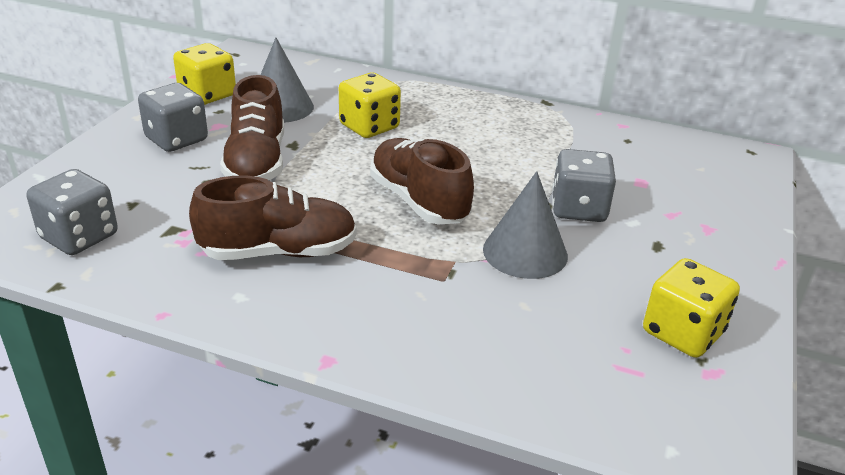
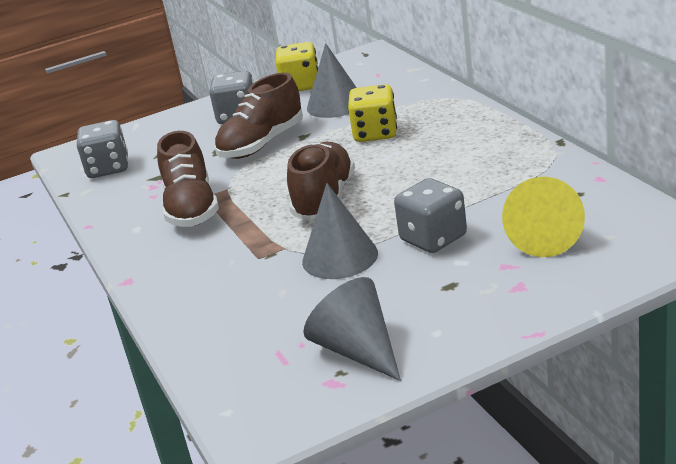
camera: 50 degrees right, 5 degrees down
brown shoe [189,176,357,260] -> brown shoe turned 45 degrees clockwise [157,131,219,227]
yellow dice [643,258,740,358] -> grey cone [303,277,401,381]
none -> yellow cone [502,177,585,257]

